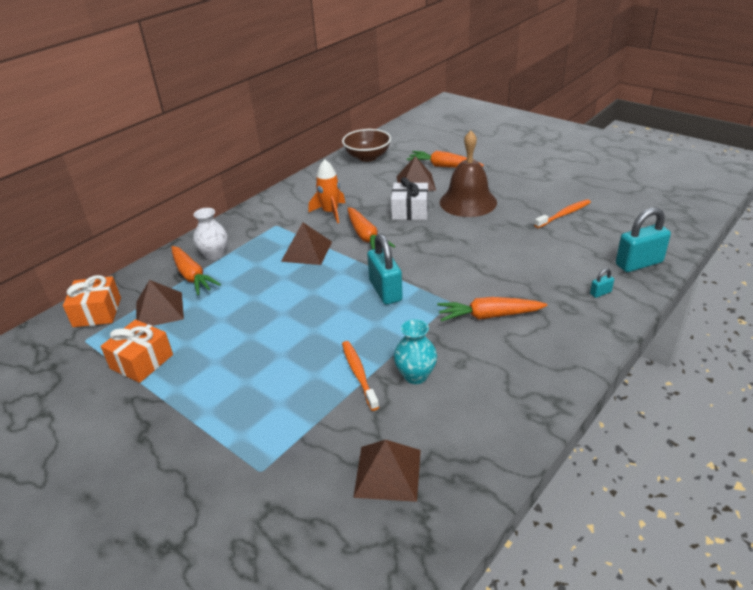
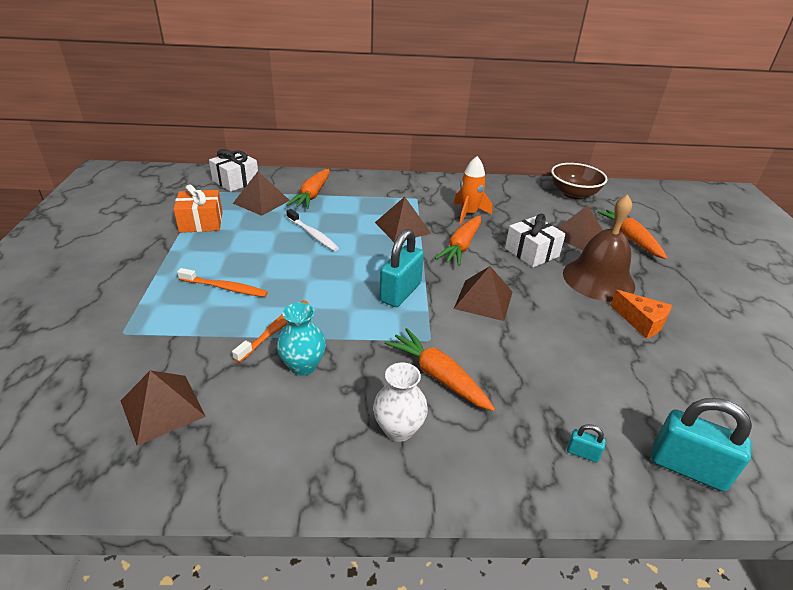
camera: 45 degrees right, 0 degrees up
orange gift [63,275,121,327] -> white gift [209,149,258,192]
white vase [193,208,227,260] -> white vase moved to [373,363,428,442]
orange toothbrush [534,199,591,228] -> orange toothbrush moved to [177,268,268,297]
none -> white toothbrush [286,209,339,251]
none -> brown pyramid [454,266,512,321]
none -> orange cheese [610,290,672,339]

